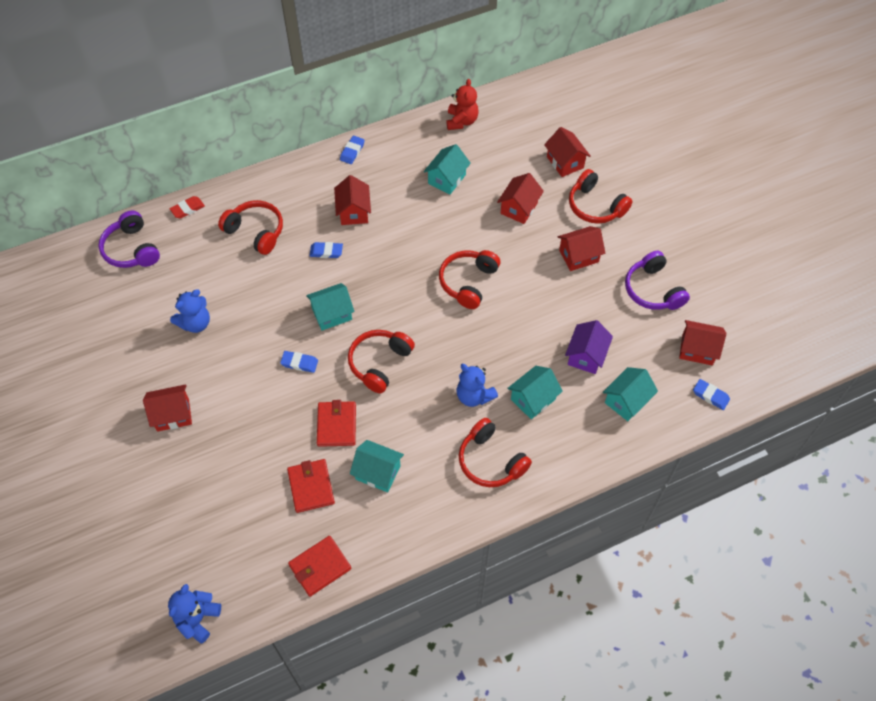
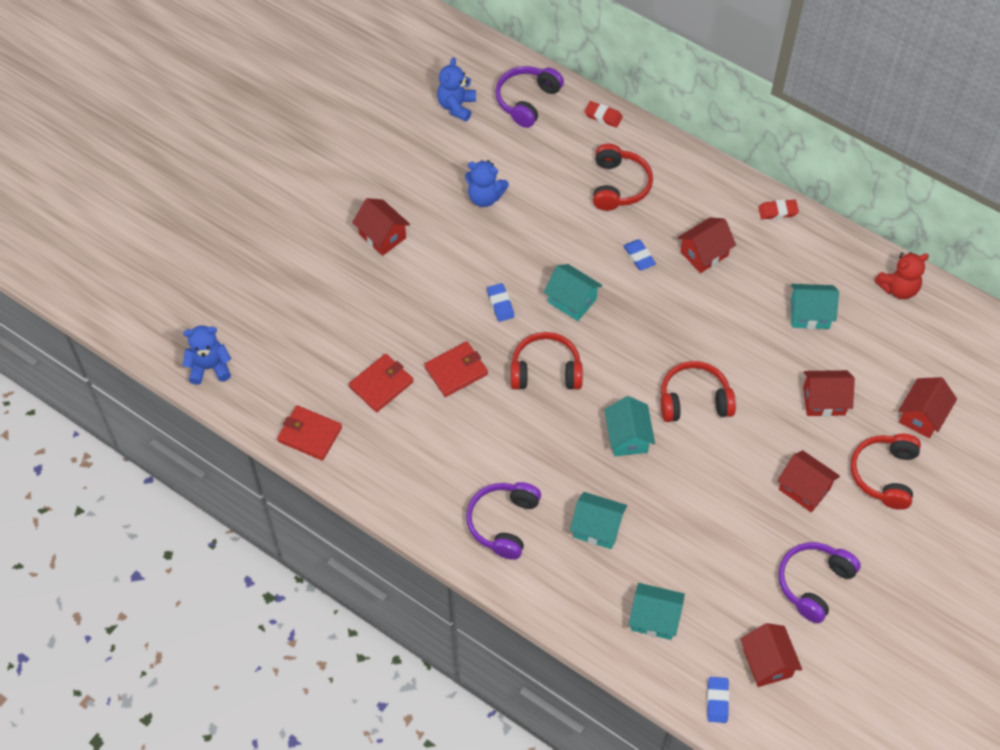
camera: 60 degrees right, 0 degrees up
blue eraser [340,136,365,164] -> red eraser [758,200,799,219]
turquoise house [350,440,404,492] -> turquoise house moved to [604,396,655,456]
blue teddy bear [457,364,498,407] -> blue teddy bear moved to [437,57,476,121]
red headphones [459,418,532,487] -> purple headphones [466,482,541,560]
purple house [565,320,613,374] -> none

